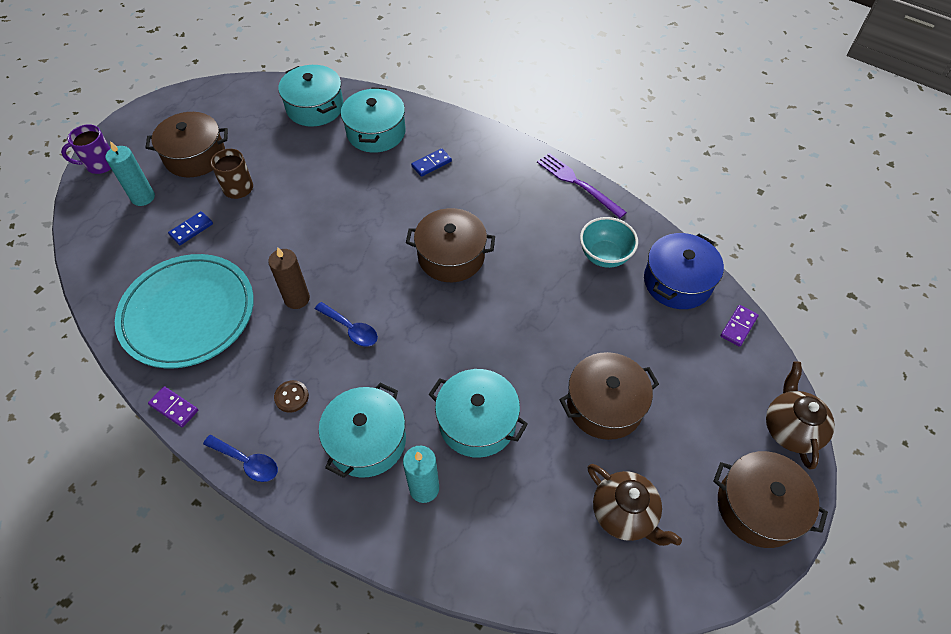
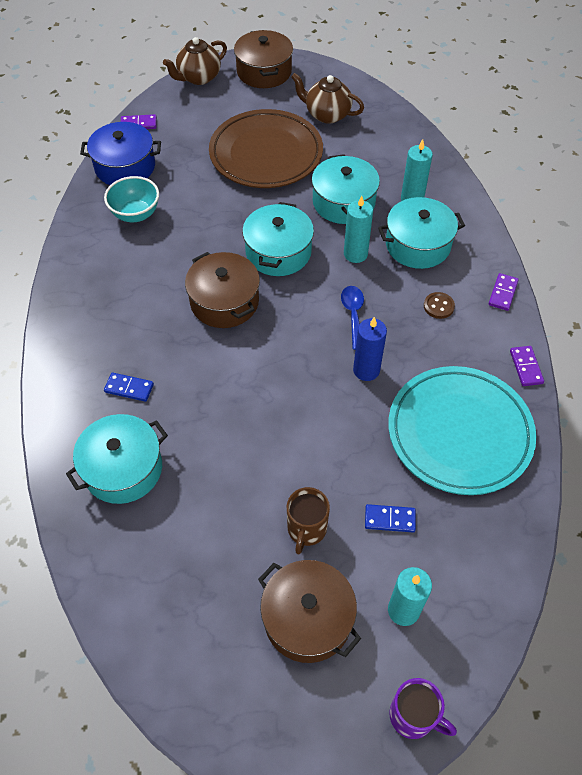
camera: 130 degrees left, 0 degrees up
blue spoon [203,435,278,482] -> purple domino [488,273,519,311]
brown candle [268,247,310,309] -> blue candle [353,317,387,381]
turquoise pot [278,65,343,126] -> turquoise pot moved to [242,202,314,276]
purple fork [537,153,627,218] -> none
brown pot [559,352,659,440] -> brown plate [209,109,323,188]
brown teapot [588,464,682,546] -> brown teapot turned 75 degrees counterclockwise [291,73,364,124]
none -> turquoise candle [344,196,373,263]

